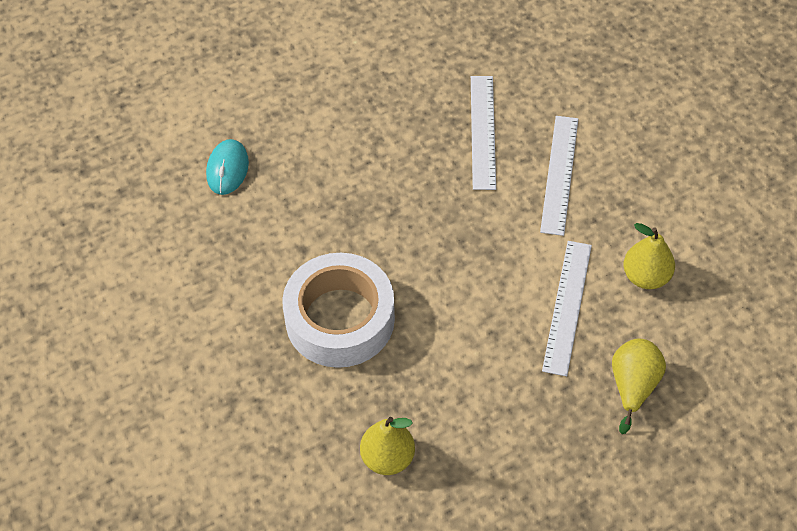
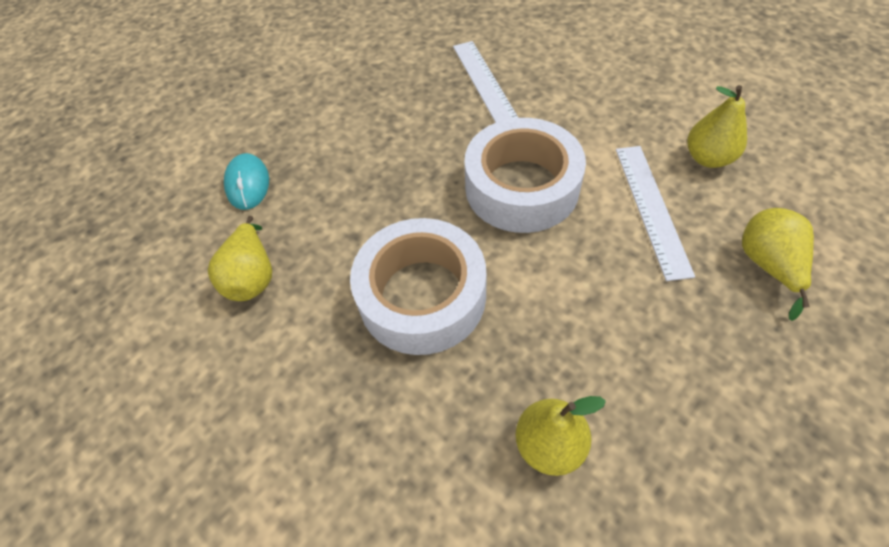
camera: 15 degrees left, 0 degrees up
white ruler [540,116,578,236] -> none
none -> yellow pear [208,216,272,301]
none -> white tape [464,118,586,233]

